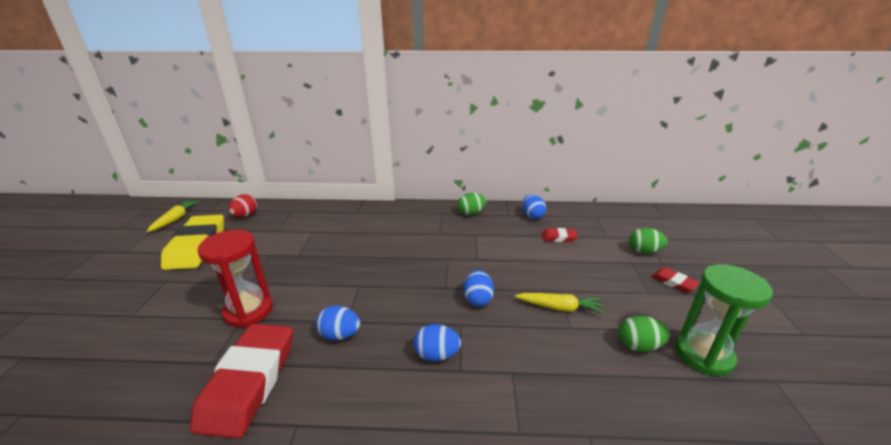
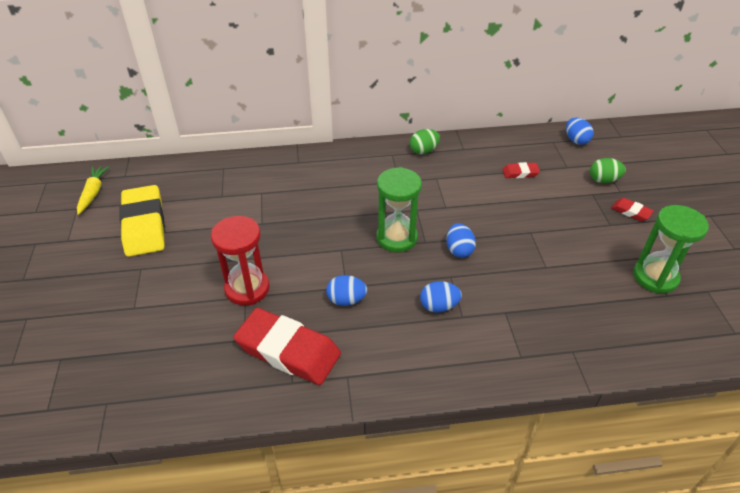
camera: 10 degrees left, 15 degrees up
red eraser [190,324,293,439] -> red eraser turned 60 degrees counterclockwise [233,308,341,385]
red egg [229,194,257,217] -> none
yellow carrot [515,293,605,314] -> none
blue egg [522,194,546,219] -> blue egg moved to [566,118,594,145]
green egg [619,316,669,352] -> none
none -> green hourglass [376,167,422,252]

